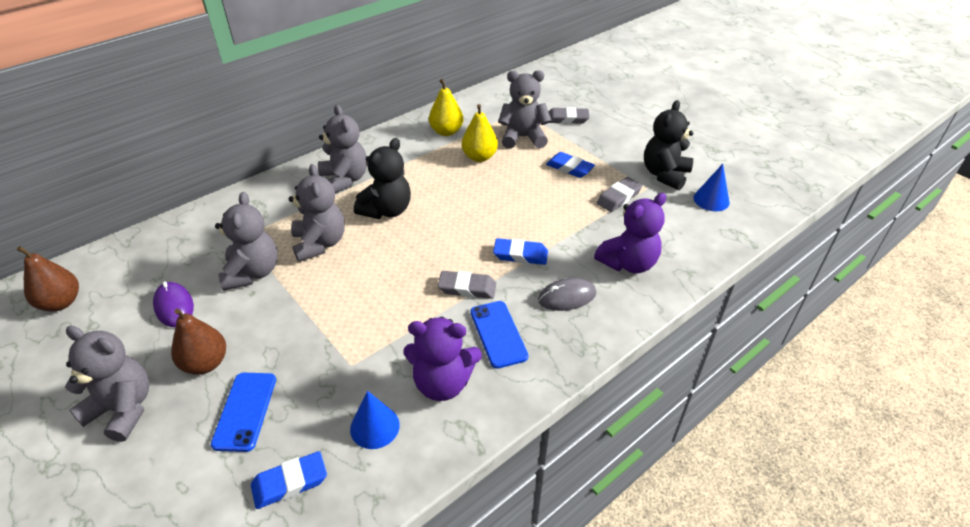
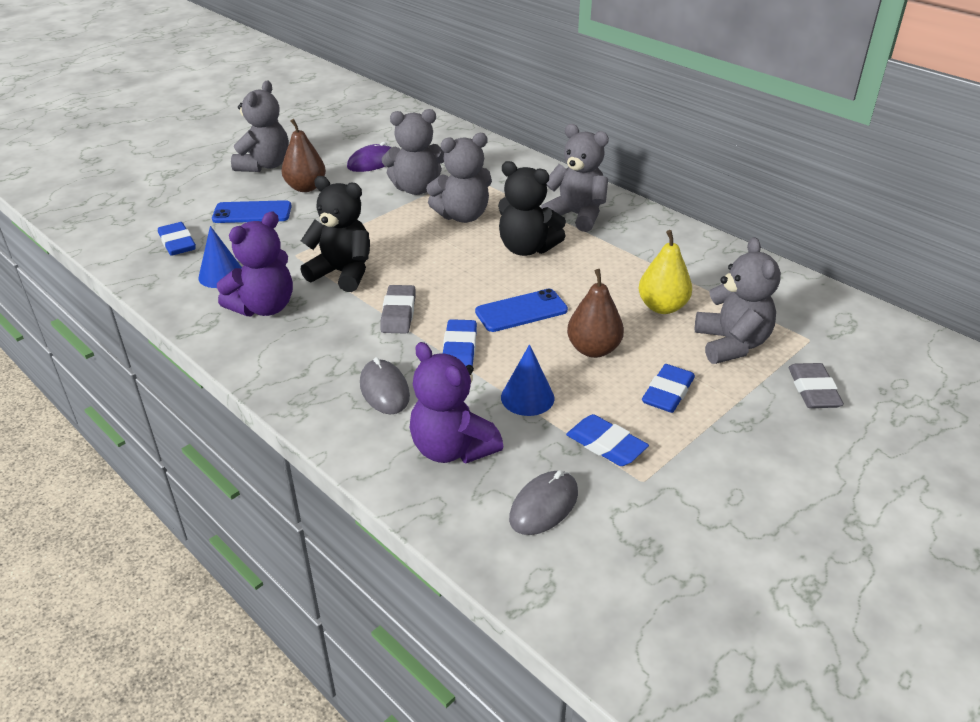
camera: 85 degrees right, 5 degrees down
brown pear [17,246,79,311] -> brown pear moved to [567,269,624,358]
grey teddy bear [318,105,367,193] -> grey teddy bear turned 120 degrees counterclockwise [541,124,609,232]
purple teddy bear [403,317,482,401] -> purple teddy bear turned 135 degrees counterclockwise [217,211,293,317]
yellow pear [429,79,463,136] -> none
blue phone [470,301,528,369] -> blue phone moved to [475,289,568,332]
grey eraser [596,177,642,212] -> blue eraser [566,414,649,466]
black teddy bear [644,100,693,190] -> black teddy bear moved to [300,176,370,292]
blue cone [693,164,730,211] -> blue cone moved to [501,344,554,416]
none -> grey mouse [509,470,578,535]

